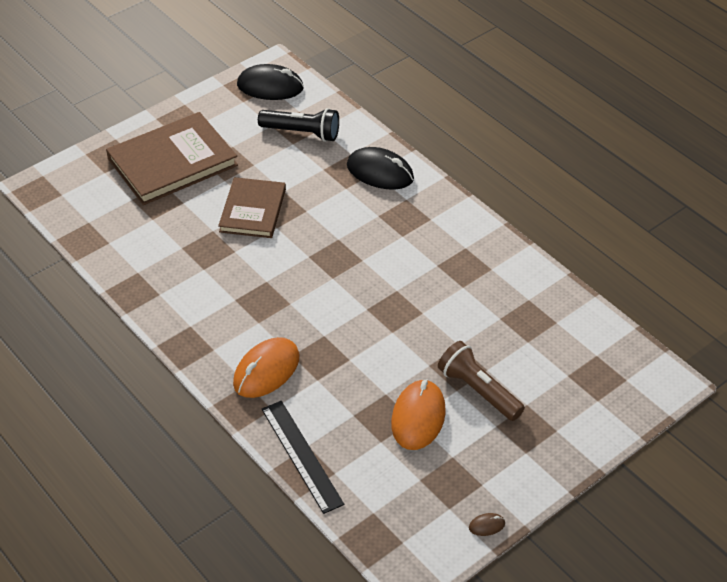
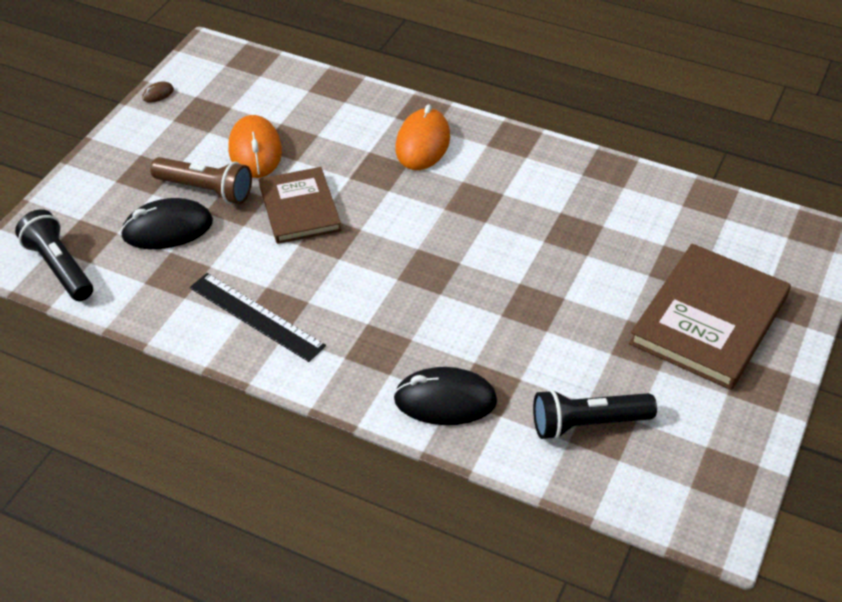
camera: 155 degrees right, 0 degrees up
brown book [218,177,286,238] -> brown book moved to [259,167,341,244]
black mouse [237,64,304,100] -> black mouse moved to [120,198,213,249]
black ruler [262,401,344,514] -> black ruler moved to [190,273,326,362]
none -> black flashlight [15,209,93,301]

